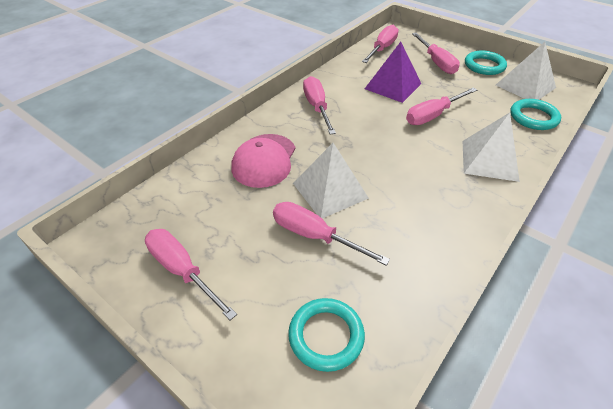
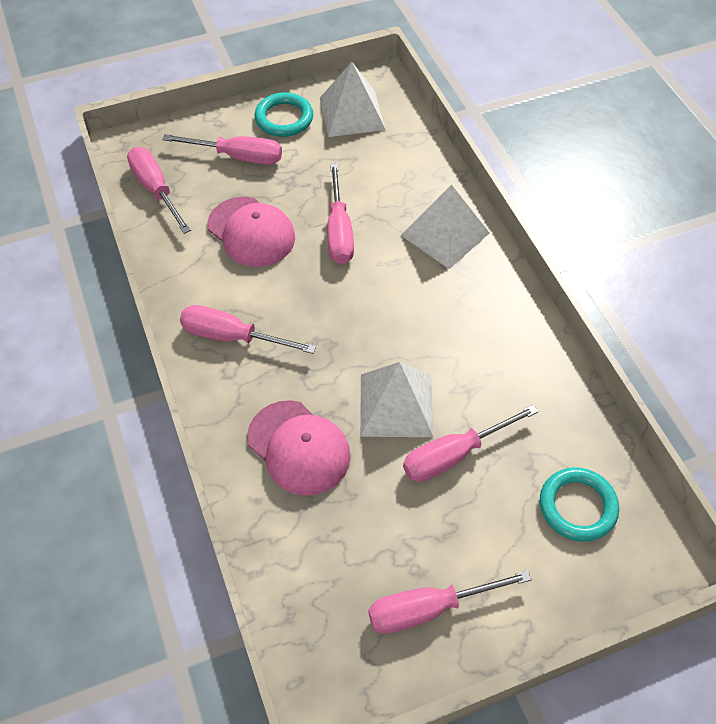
camera: 60 degrees left, 10 degrees up
purple pyramid [365,42,421,103] -> pink cap [207,197,295,267]
turquoise ring [510,99,561,130] -> none

